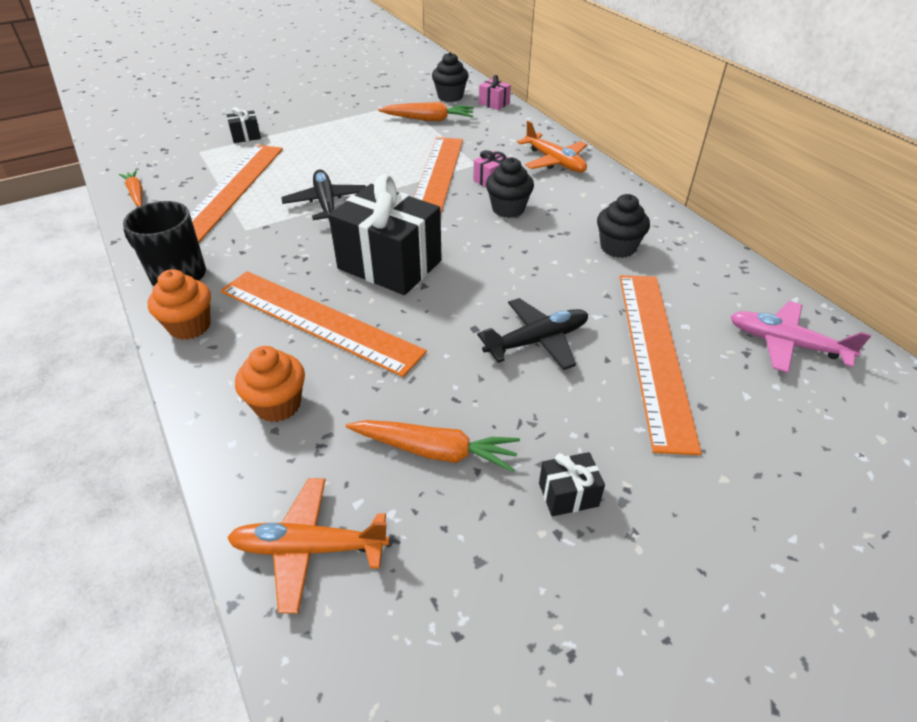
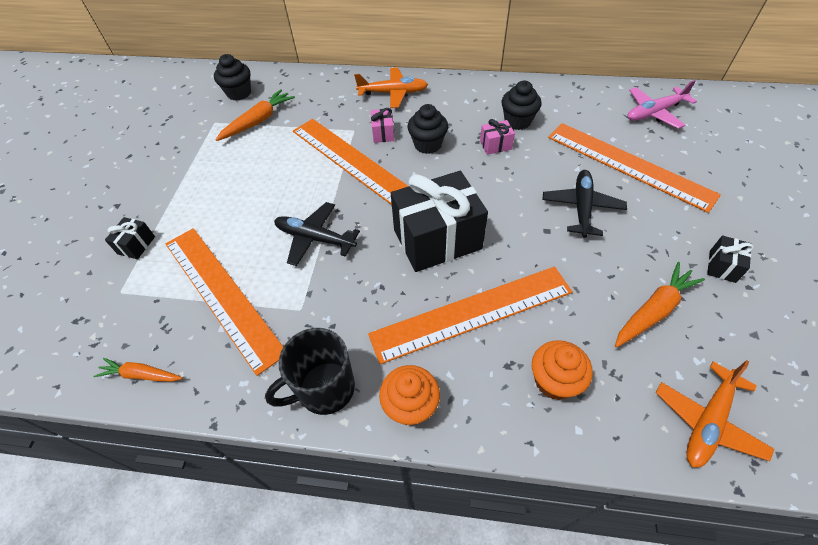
camera: 50 degrees left, 10 degrees up
pink gift [479,75,511,110] -> pink gift moved to [480,119,515,155]

